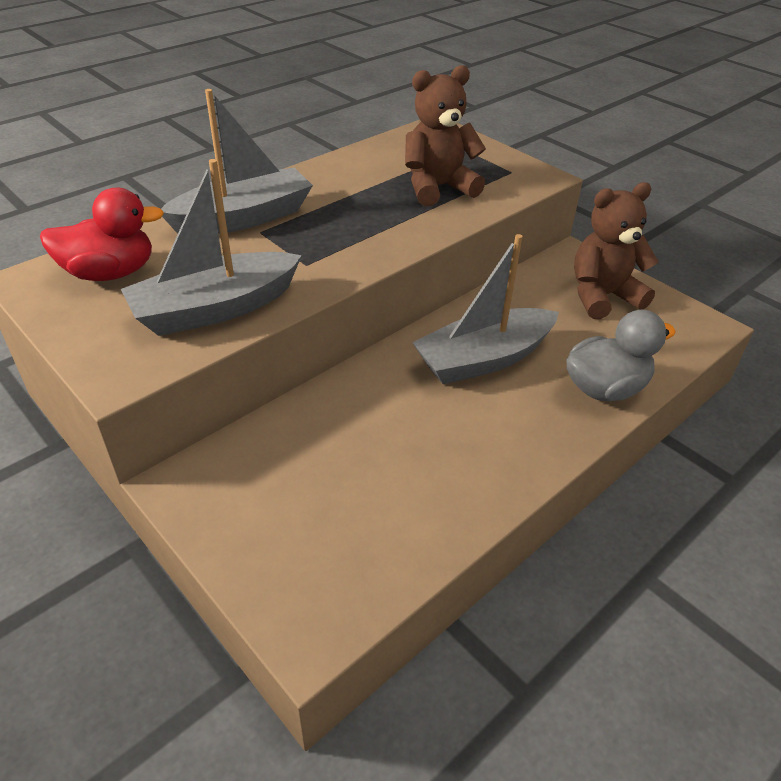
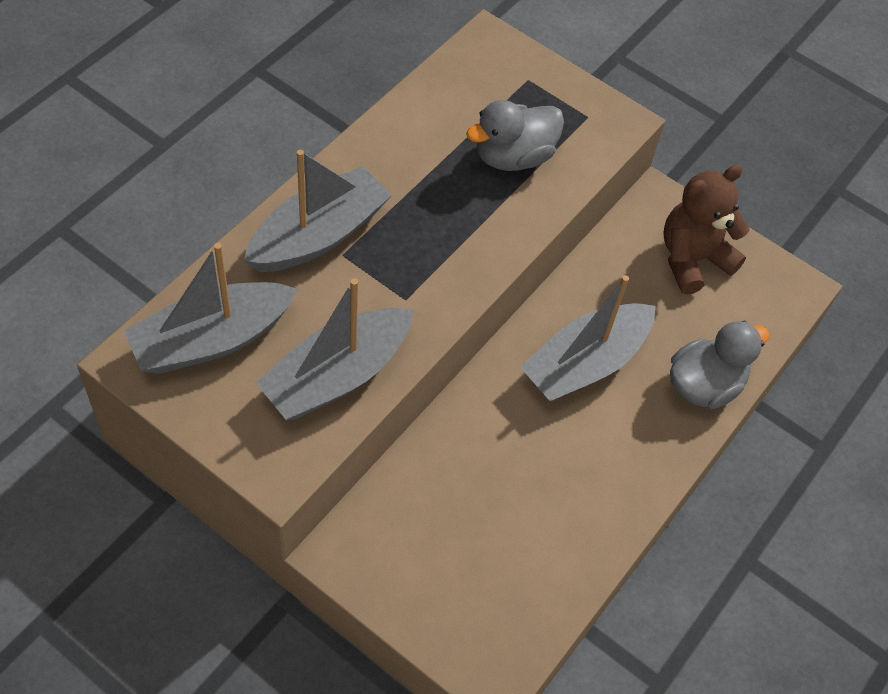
camera: 15 degrees left, 15 degrees up
red duck [40,188,164,281] -> grey boat [123,243,298,374]
brown teddy bear [405,65,486,206] -> grey duck [466,100,564,171]

